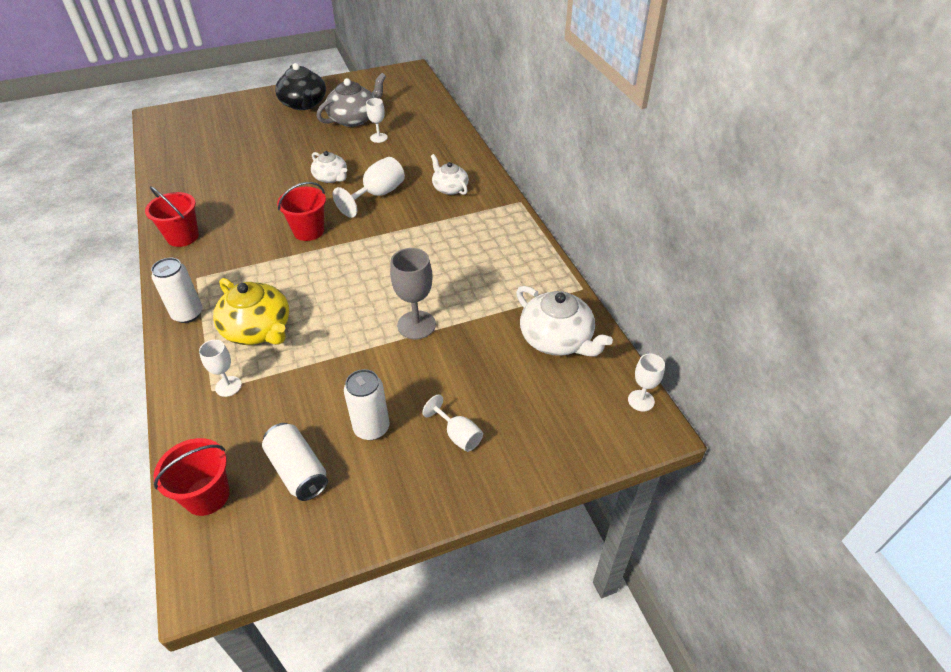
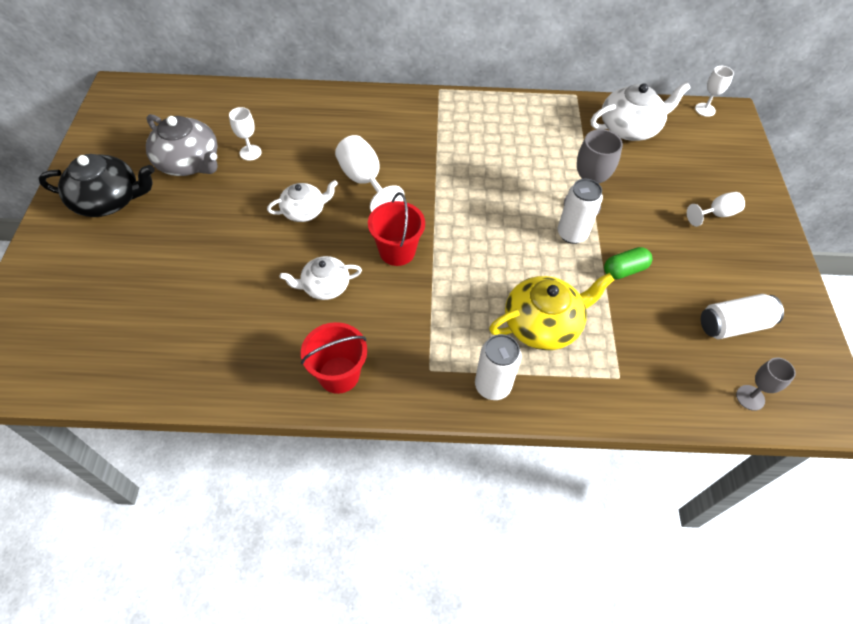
camera: 70 degrees left, 10 degrees up
red bucket [154,438,230,516] -> grey goblet [736,358,796,411]
white goblet [199,340,242,397] -> none
grey teapot [316,73,386,127] -> grey teapot turned 150 degrees clockwise [146,114,218,176]
white can [344,369,389,440] -> white can moved to [558,179,603,244]
white teapot [431,154,469,195] -> white teapot moved to [280,256,362,300]
none -> green capsule [604,247,652,279]

